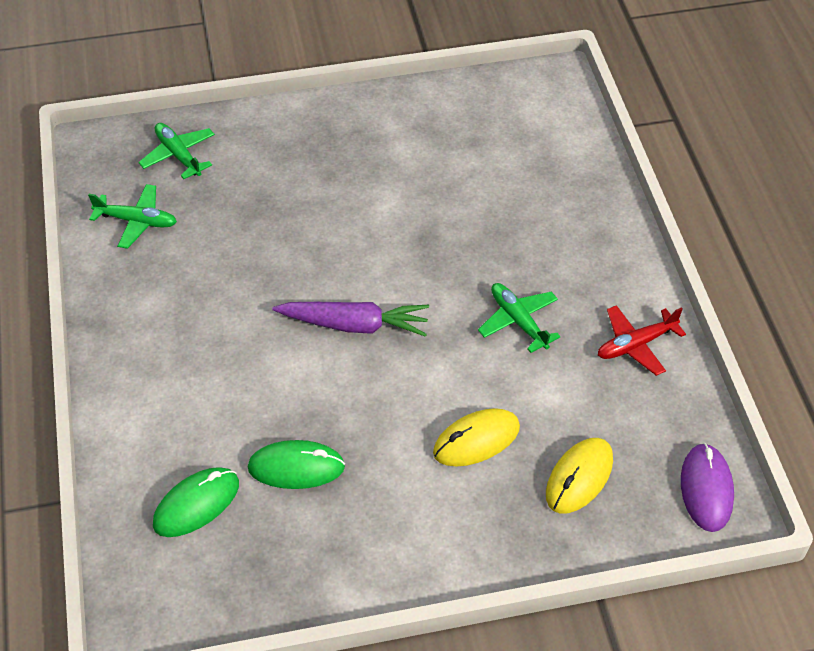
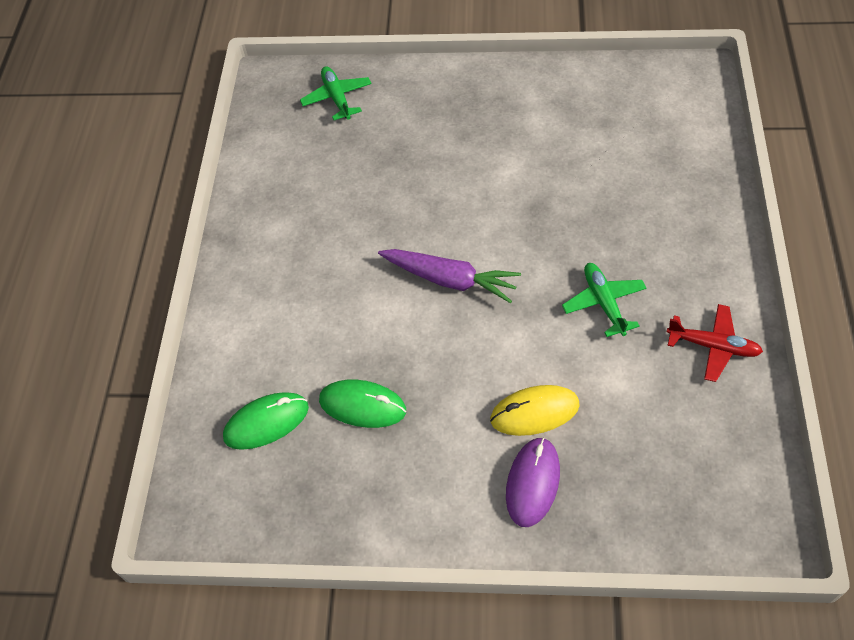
camera: 20 degrees right, 5 degrees up
green plane [88,184,177,249] -> none
yellow mouse [546,438,613,514] -> none
red plane [598,305,686,376] -> red plane turned 150 degrees counterclockwise [667,304,763,382]
purple mouse [681,443,734,532] -> purple mouse moved to [506,437,560,527]

